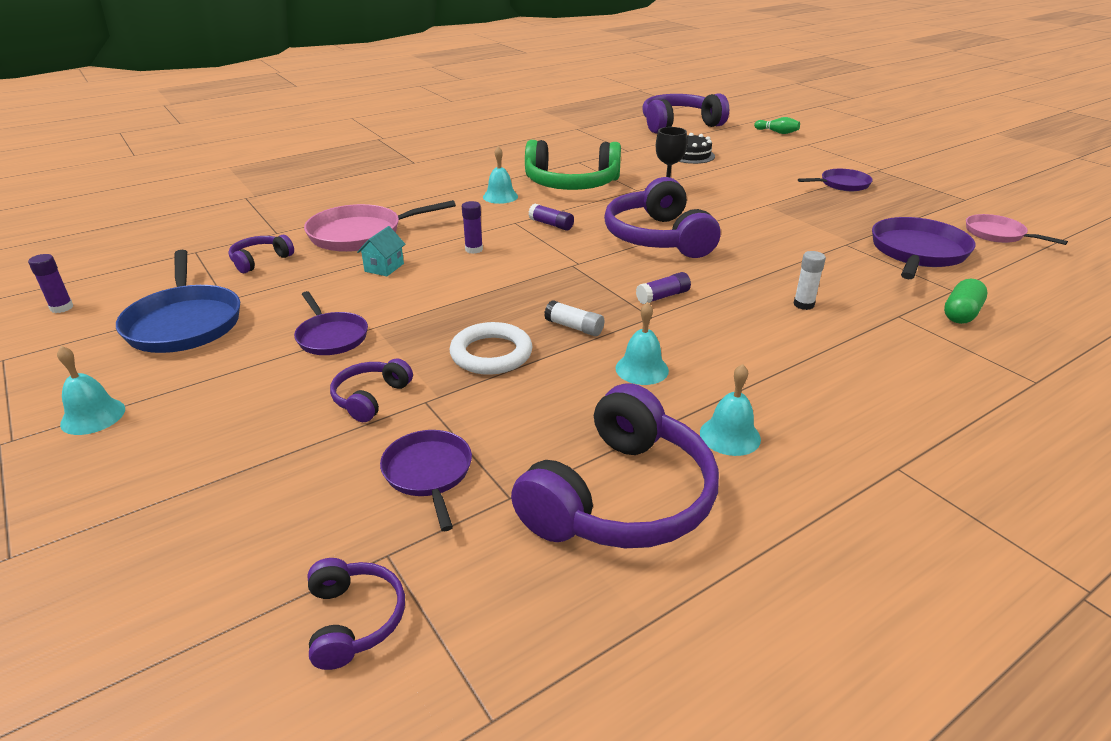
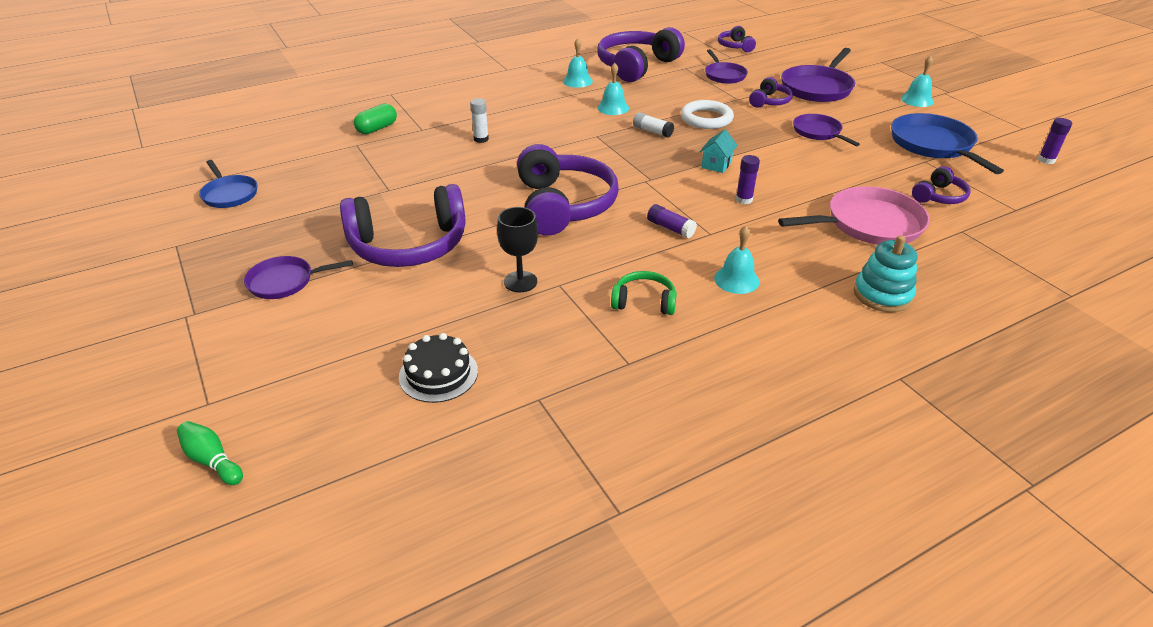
camera: 175 degrees left, 5 degrees up
turquoise house [357,226,406,276] -> turquoise house moved to [700,129,738,173]
green headphones [525,140,621,190] -> green headphones [611,271,677,315], size x0.48
purple glue stick [636,272,691,304] -> none
purple headphones [642,93,729,133] -> purple headphones moved to [340,184,466,267]
purple pan [872,217,975,279] -> purple pan moved to [781,48,855,102]
pink pan [966,214,1068,245] -> blue pan [199,160,257,208]
none -> turquoise stacking toy [854,235,918,312]

